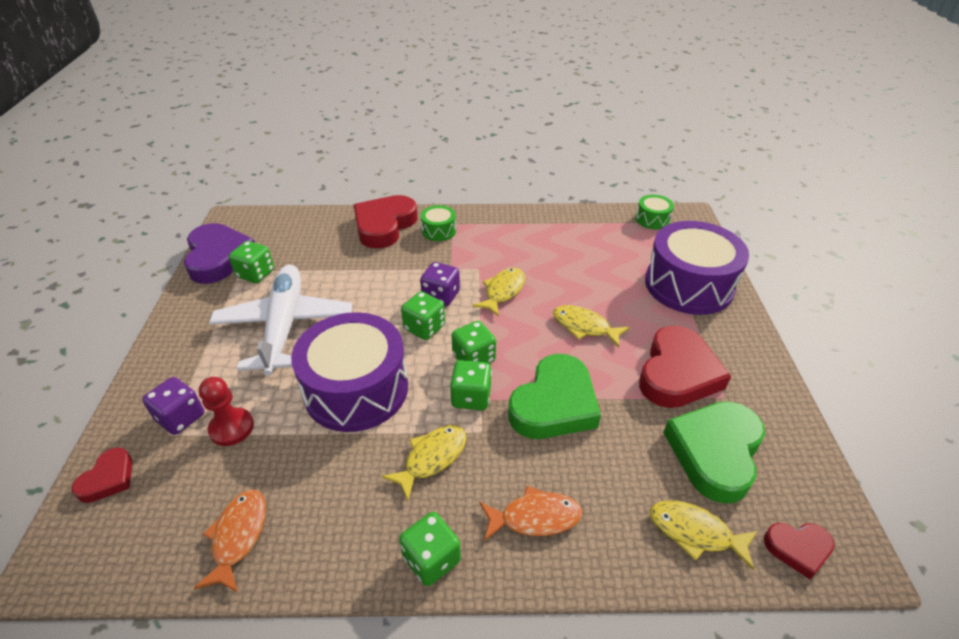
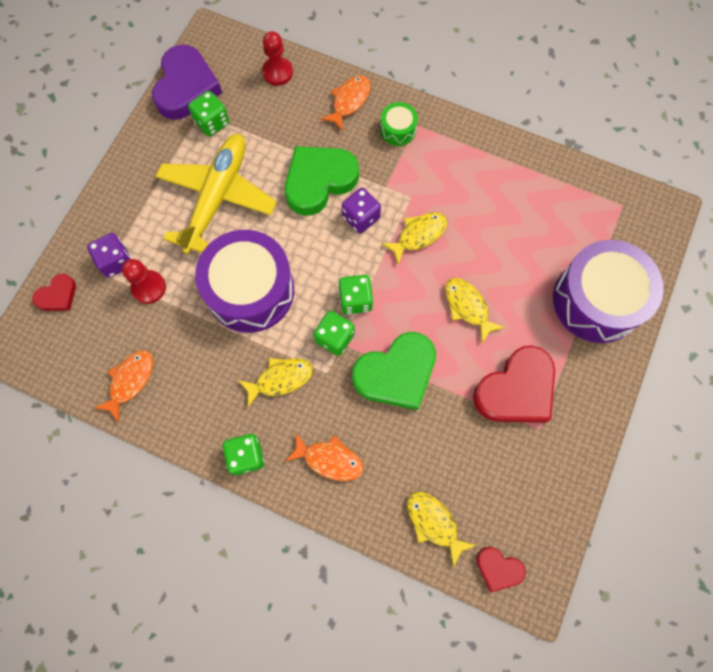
camera: 25 degrees right, 30 degrees up
white plane [209,265,352,376] -> yellow plane [155,134,277,254]
red heart [353,195,418,249] -> orange fish [320,75,371,131]
green dice [401,291,445,340] -> none
green drum [636,195,674,229] -> none
green heart [663,401,765,504] -> green heart moved to [285,146,359,216]
none -> red pawn [262,31,293,86]

